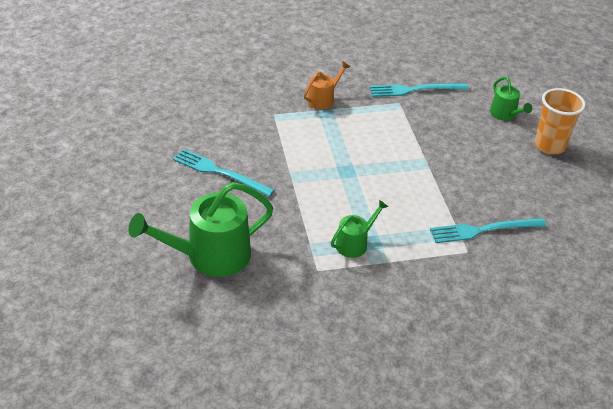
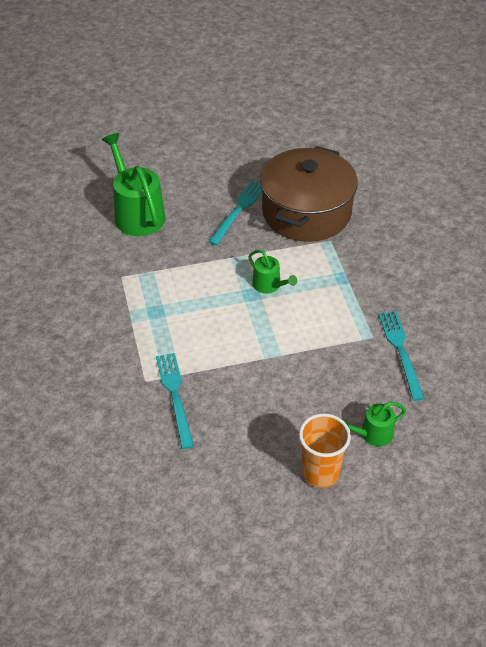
camera: 90 degrees right, 5 degrees up
orange watering can [304,61,350,110] -> none
green watering can [331,200,389,258] -> green watering can moved to [248,250,297,294]
none -> brown pot [260,146,358,242]

